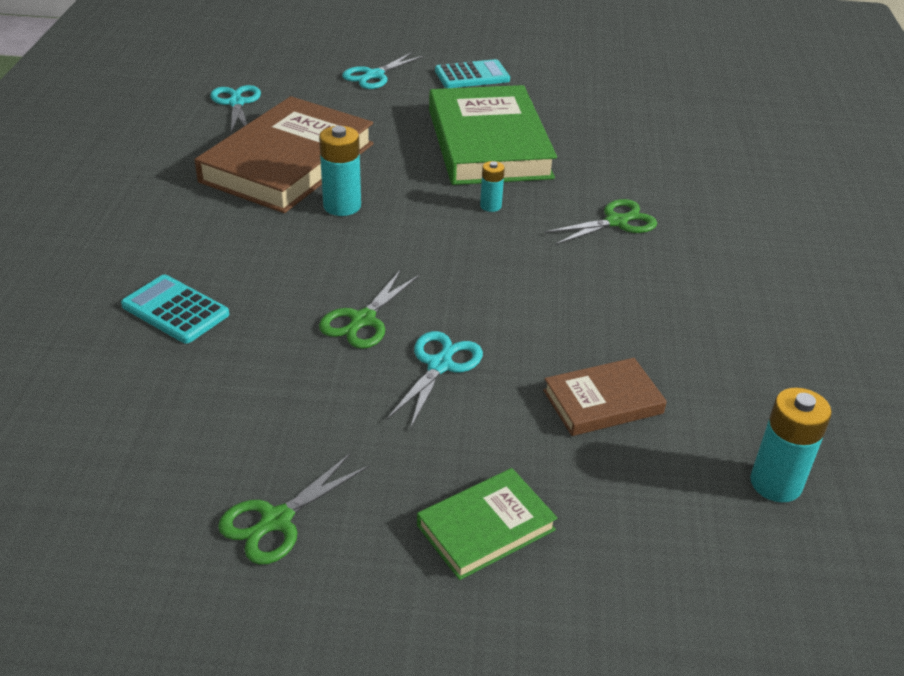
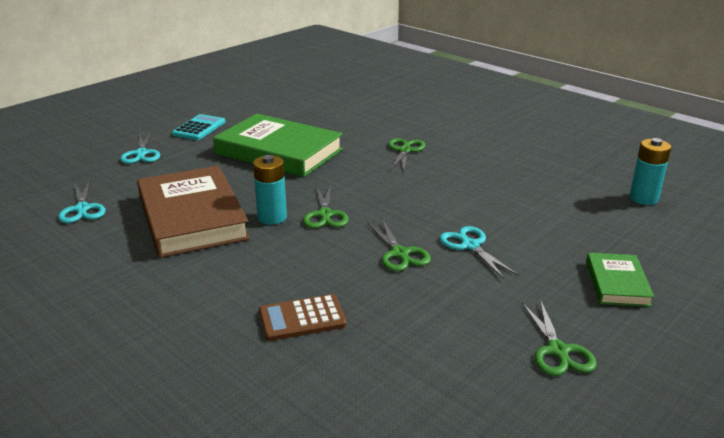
camera: 50 degrees left, 10 degrees down
turquoise calculator [121,275,229,344] -> brown calculator [259,294,347,341]
turquoise scissors [210,85,261,133] -> turquoise scissors turned 135 degrees counterclockwise [58,180,106,223]
turquoise battery [480,161,505,212] -> none
brown book [543,358,667,436] -> none
none -> green scissors [303,185,348,228]

